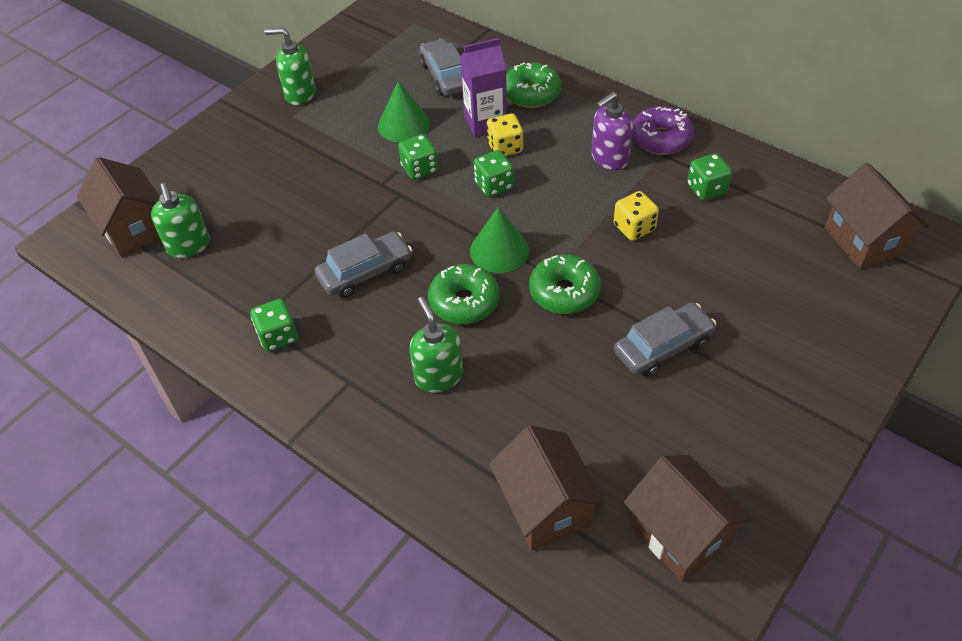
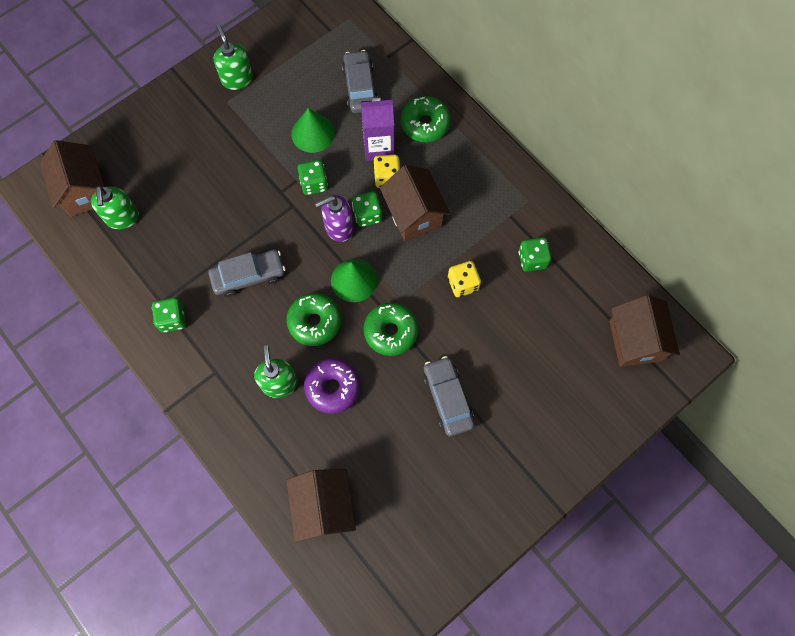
camera: 10 degrees right, 20 degrees up
green soap dispenser [264,28,316,105] -> green soap dispenser turned 45 degrees clockwise [214,24,253,90]
purple soap dispenser [591,92,633,170] -> purple soap dispenser moved to [315,194,353,242]
grey car [614,302,716,377] -> grey car turned 90 degrees counterclockwise [423,356,474,436]
brown house [624,455,752,582] -> brown house moved to [380,165,450,241]
purple donut [632,106,694,155] -> purple donut moved to [304,358,360,414]

